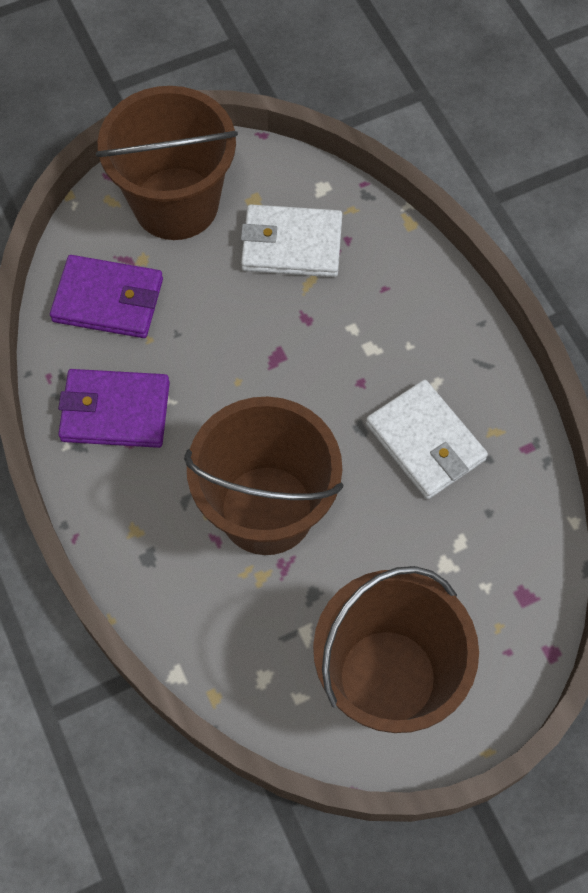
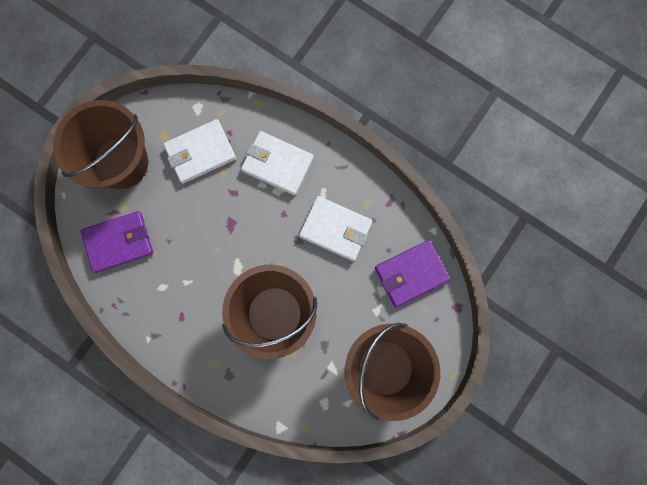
camera: 30 degrees left, 15 degrees up
purple wallet [58,369,170,448] -> purple wallet moved to [375,240,450,307]
none -> white wallet [241,131,314,195]

